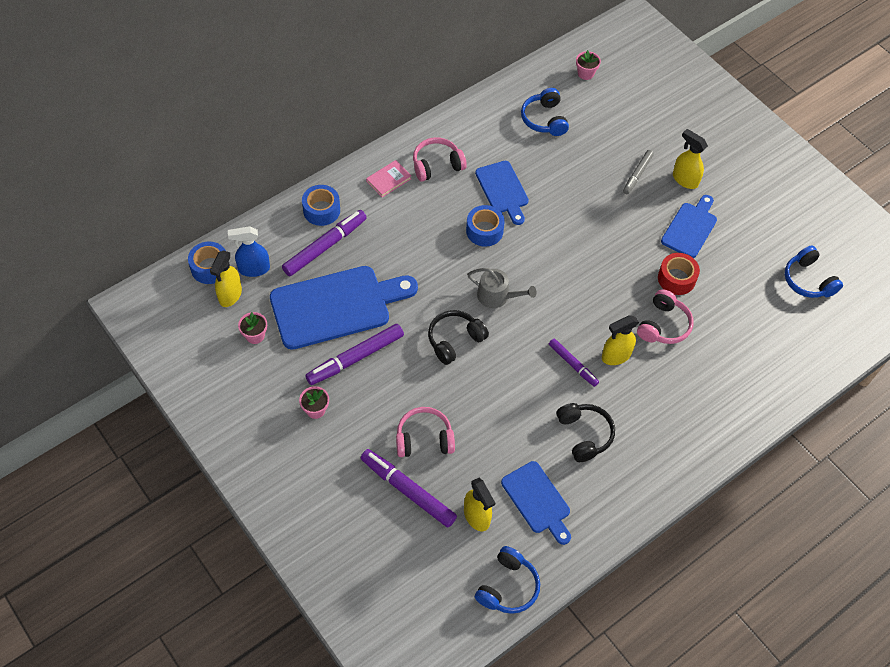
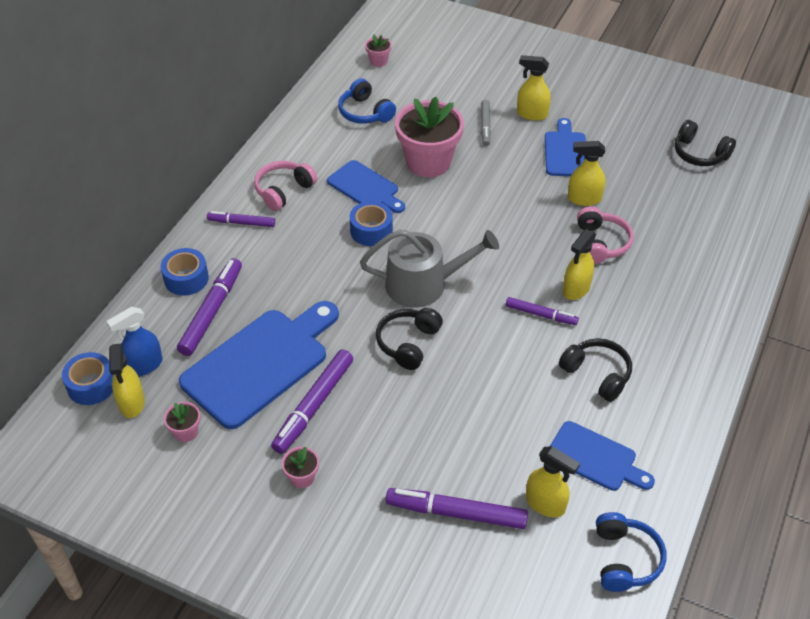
camera: 25 degrees left, 10 degrees down
pink book [366,160,411,197] -> purple marker [207,211,275,227]
pink headphones [396,407,455,457] -> none
grey watering can [467,268,536,308] -> grey watering can [360,230,499,308], size x1.63
red tape [658,253,700,295] -> yellow spray bottle [568,141,606,206]
blue headphones [785,246,843,298] -> black headphones [674,120,736,166]
none -> pink flower pot [395,97,464,177]

